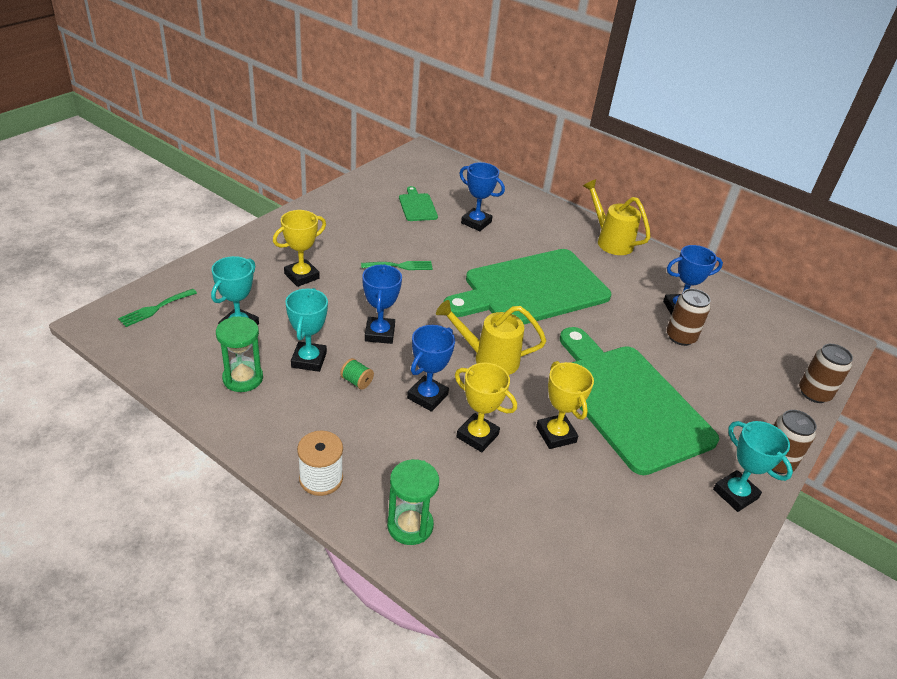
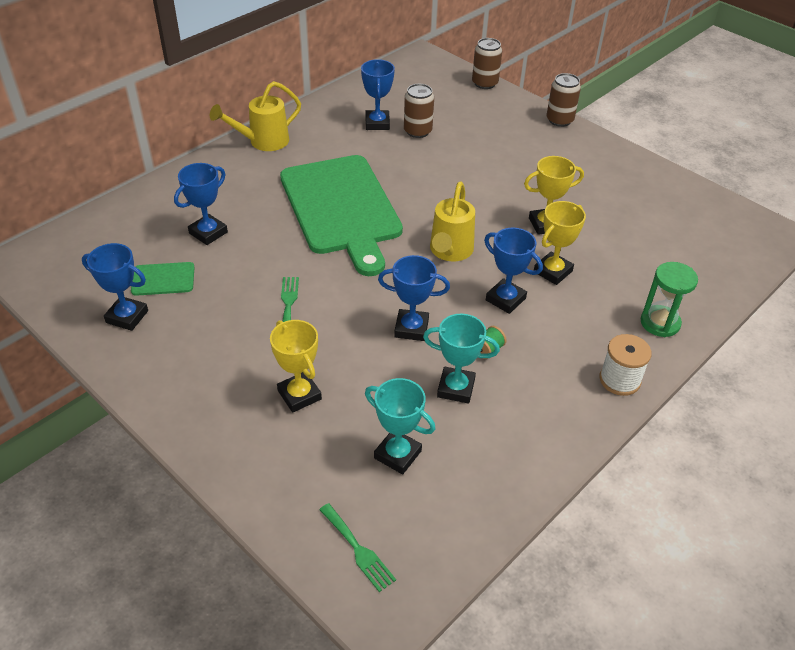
camera: 80 degrees left, 5 degrees up
green hourglass [216,316,263,392] -> none
green cutting board [560,327,719,475] -> none
turquoise trophy [713,421,793,512] -> none
none -> blue trophy [82,243,148,331]

